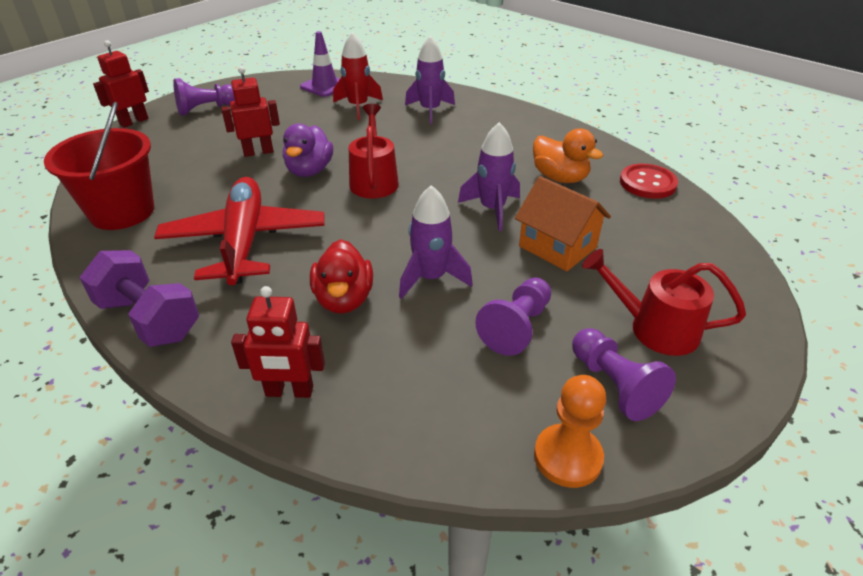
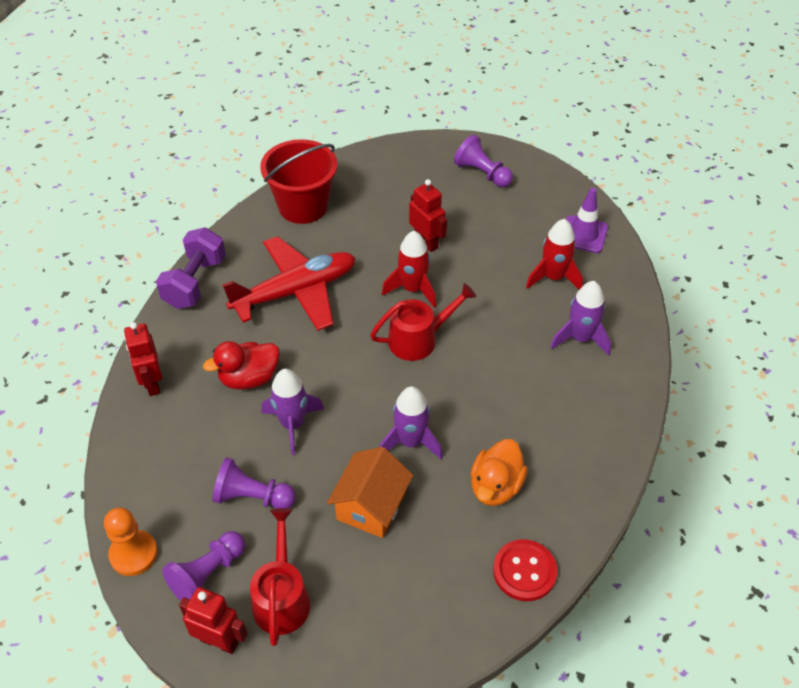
camera: 70 degrees right, 10 degrees up
red robot [93,40,149,128] -> red robot moved to [179,587,247,654]
purple duck [283,124,333,177] -> red rocket [382,231,436,308]

